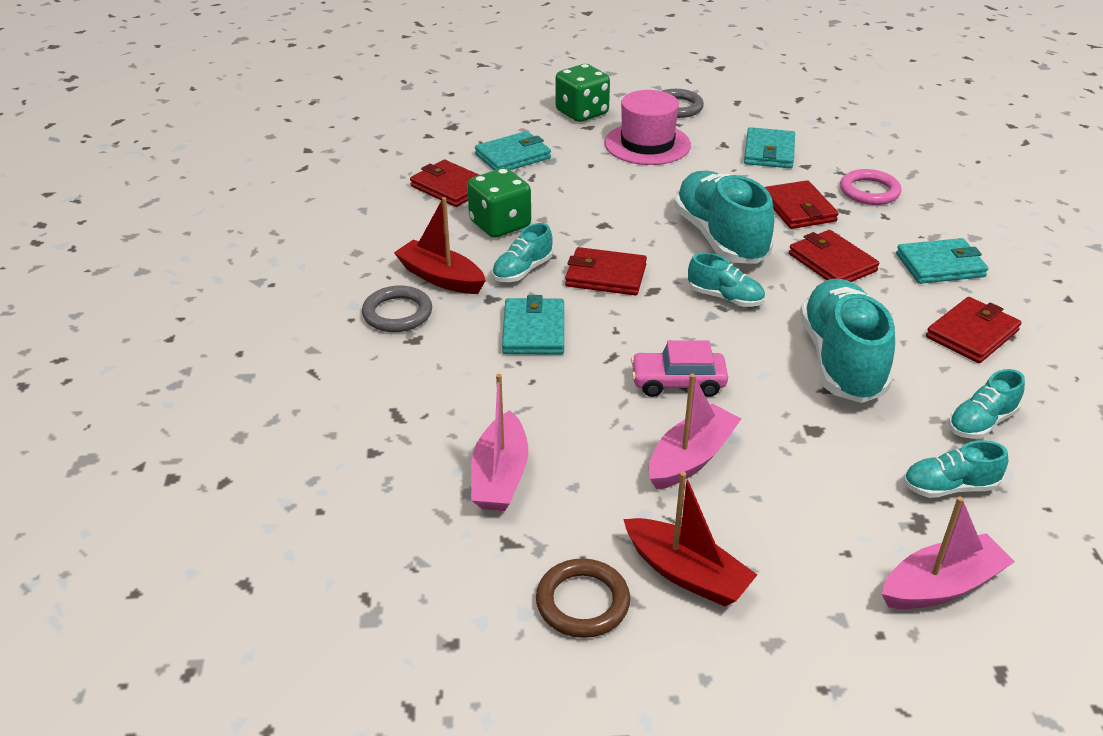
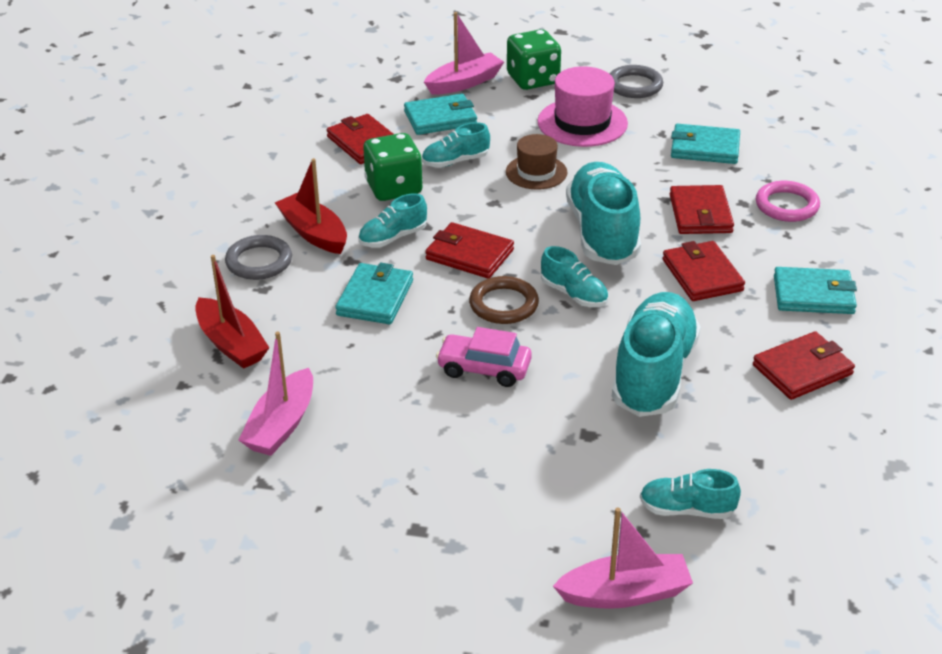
camera: 15 degrees right, 0 degrees up
brown ring [536,558,630,638] -> brown ring moved to [469,276,539,324]
red boat [623,472,757,607] -> red boat moved to [195,255,270,369]
pink boat [648,374,741,490] -> pink boat moved to [424,12,504,94]
turquoise wallet [744,127,795,168] -> turquoise wallet turned 75 degrees clockwise [671,124,740,164]
turquoise shoe [948,369,1025,439] -> turquoise shoe moved to [422,122,490,168]
none -> brown hat [506,134,567,190]

